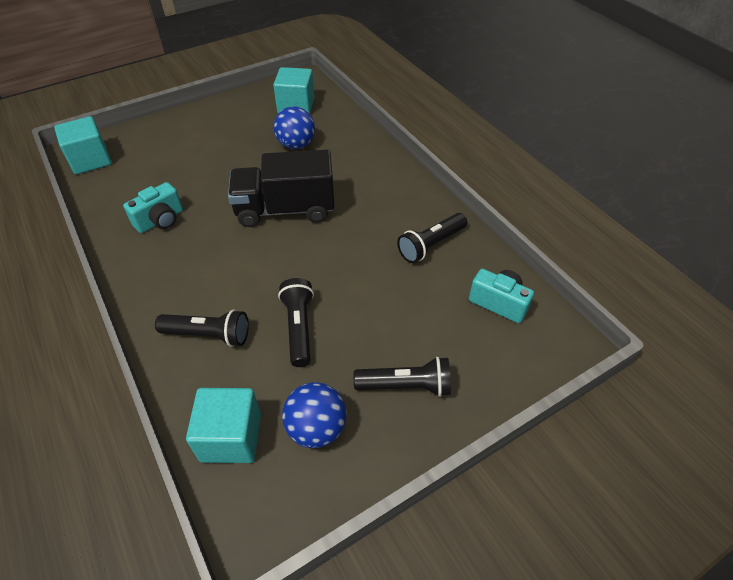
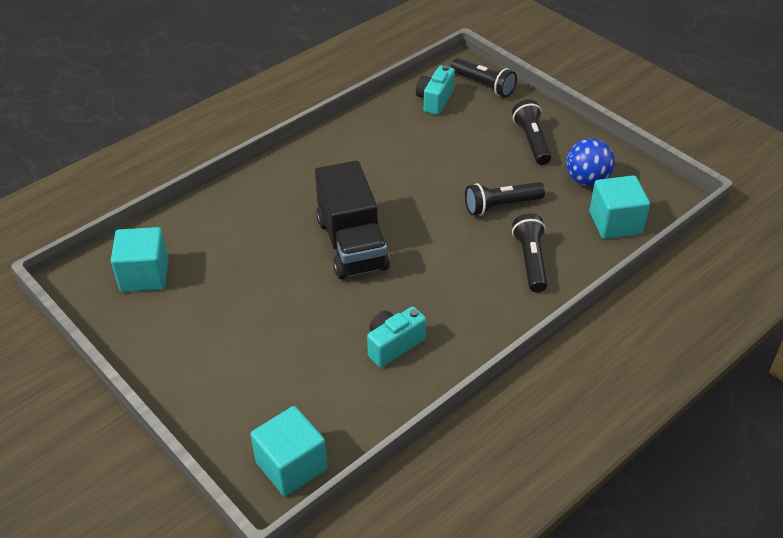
camera: 100 degrees left, 5 degrees down
turquoise camera [123,182,183,233] -> turquoise camera turned 75 degrees counterclockwise [367,306,426,367]
blue ball [274,106,315,149] -> none
black flashlight [397,213,467,263] -> black flashlight moved to [451,58,517,97]

